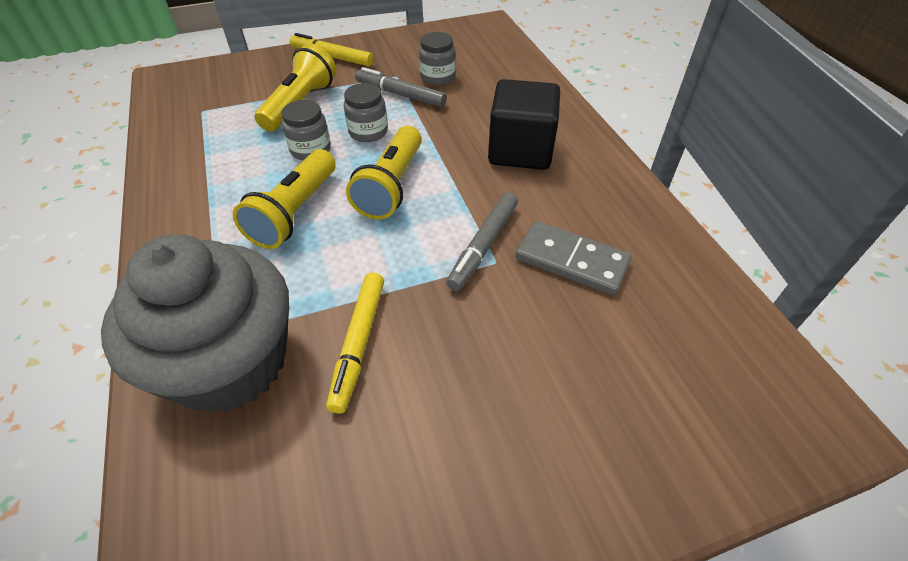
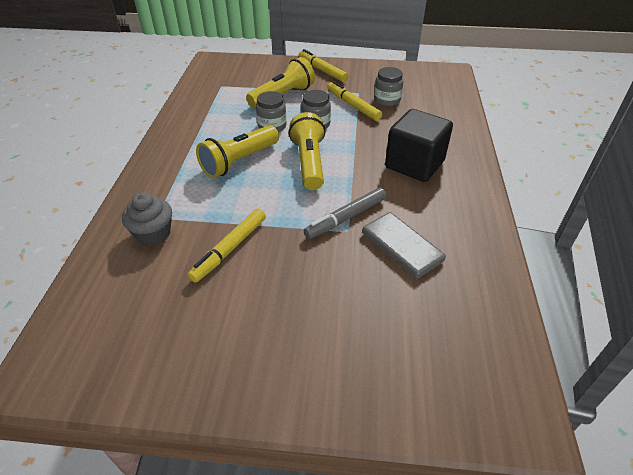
camera: 25 degrees right, 5 degrees down
grey cupcake [101,235,289,413] -> grey cupcake [122,192,172,245], size x0.47
yellow flashlight [346,126,422,220] -> yellow flashlight turned 135 degrees clockwise [289,112,326,190]
grey marker [355,67,447,107] -> yellow marker [327,81,382,121]

